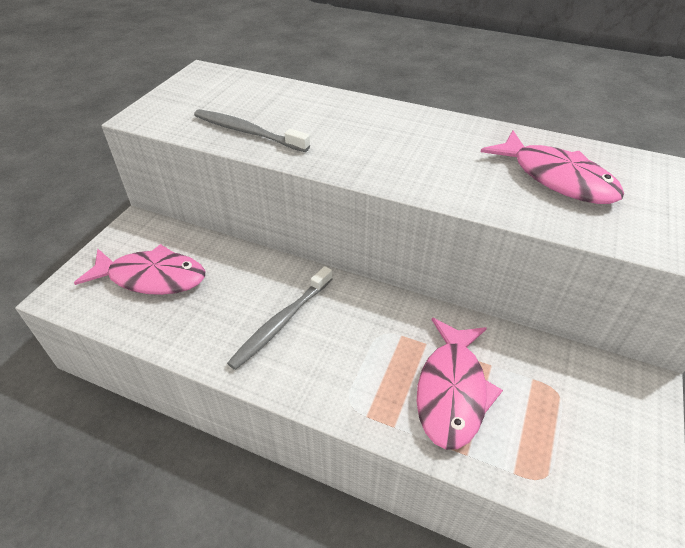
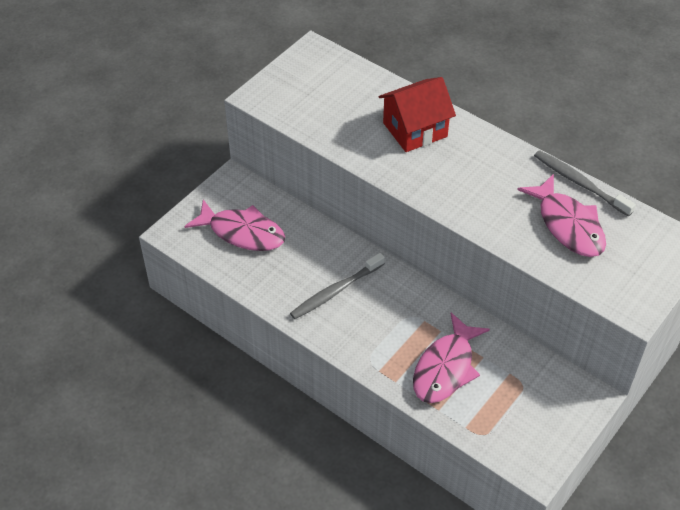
camera: 15 degrees right, 5 degrees up
grey toothbrush [194,109,310,152] -> grey toothbrush moved to [534,150,636,217]
none -> red house [379,77,456,152]

